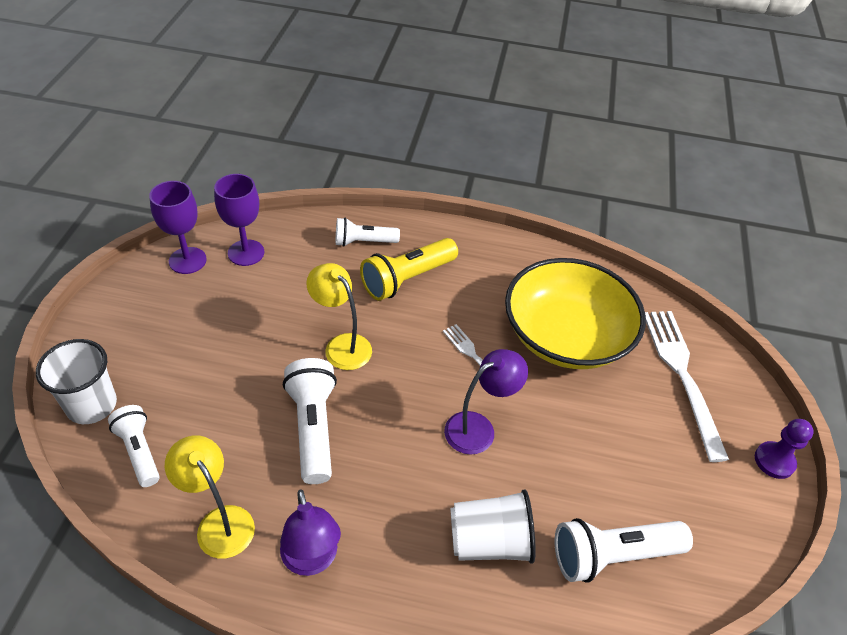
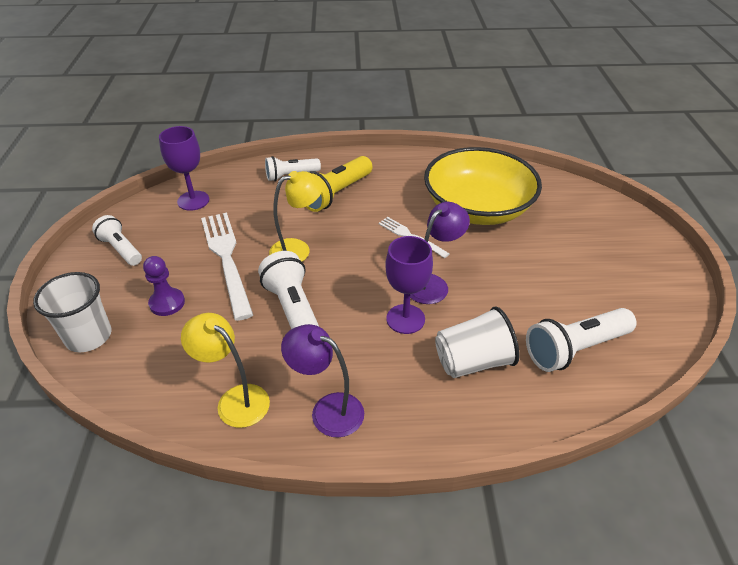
camera: 10 degrees left, 5 degrees down
white flashlight [108,405,160,487] -> white flashlight moved to [92,215,142,266]
purple goblet [149,181,207,274] -> purple goblet moved to [385,236,433,334]
purple lamp [280,489,341,576] -> purple lamp turned 150 degrees clockwise [281,324,364,438]
yellow lamp [306,263,372,370] -> yellow lamp turned 120 degrees clockwise [269,171,323,262]
white fork [645,311,729,462] -> white fork moved to [201,213,253,321]
purple pawn [755,419,814,479] -> purple pawn moved to [143,256,185,316]

